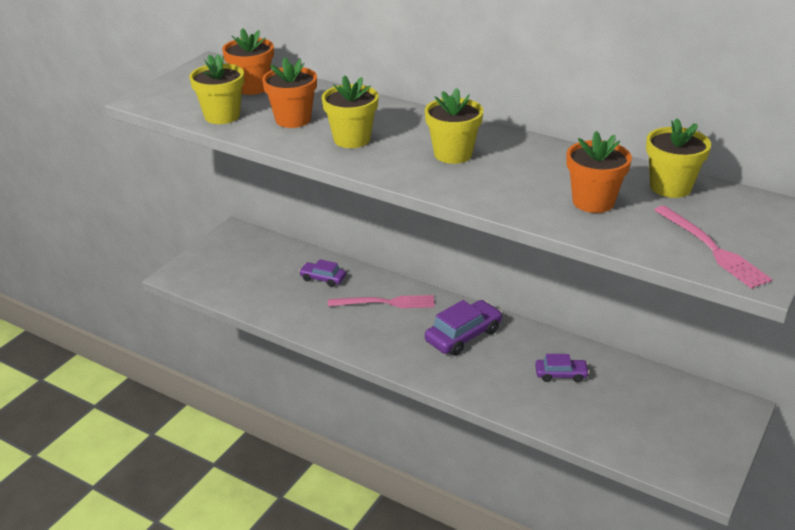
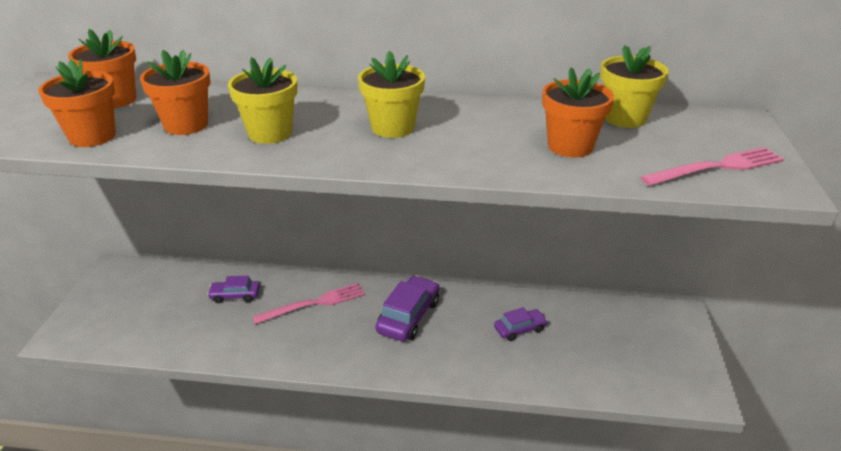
camera: 25 degrees left, 0 degrees up
yellow flower pot [189,54,244,124] -> orange flower pot [38,59,116,147]
pink fork [654,205,773,289] -> pink fork turned 60 degrees counterclockwise [641,147,784,186]

